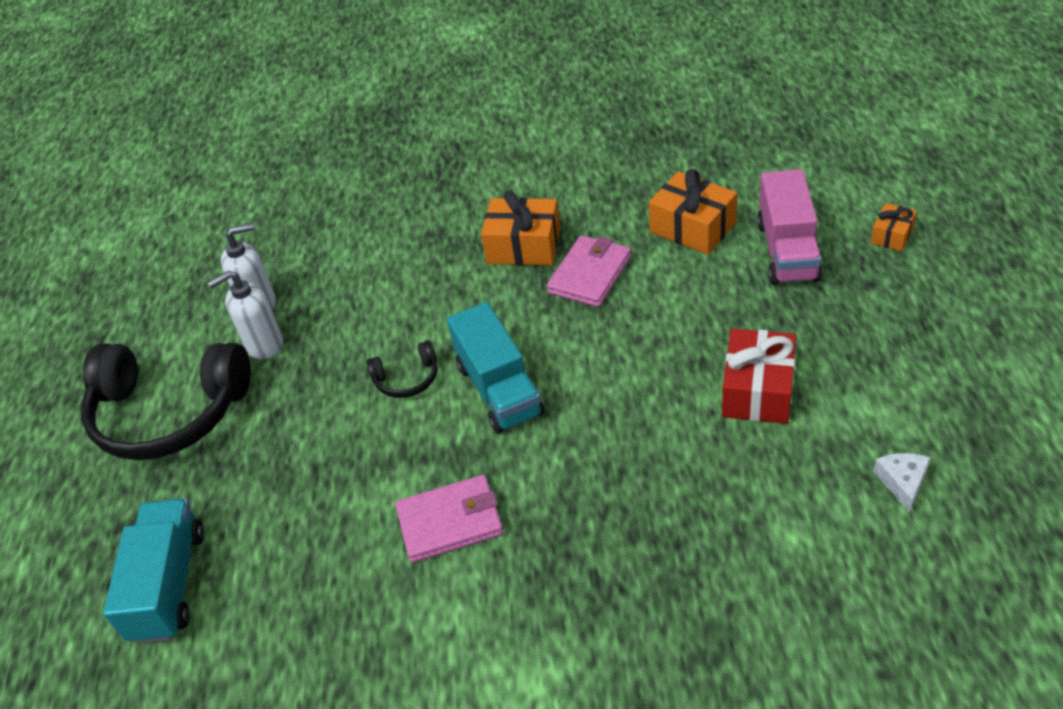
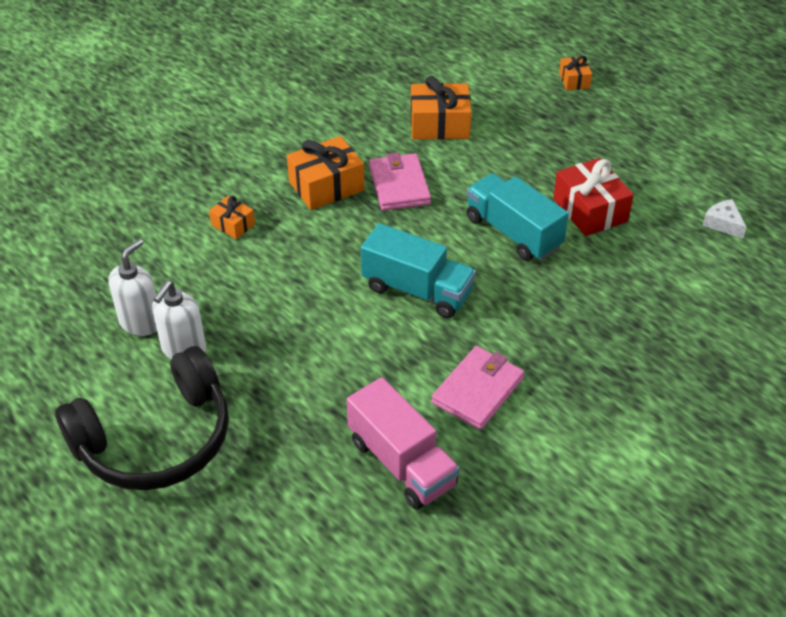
camera: 45 degrees left, 0 degrees up
turquoise truck [103,499,204,643] -> turquoise truck moved to [466,173,569,261]
black headphones [366,340,438,398] -> none
pink truck [757,169,823,285] -> pink truck moved to [347,377,460,510]
none -> orange gift [209,196,255,239]

